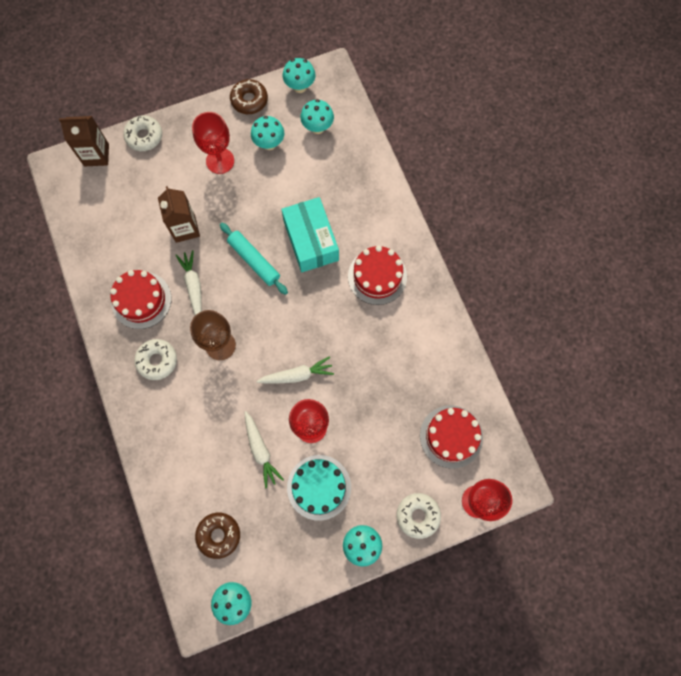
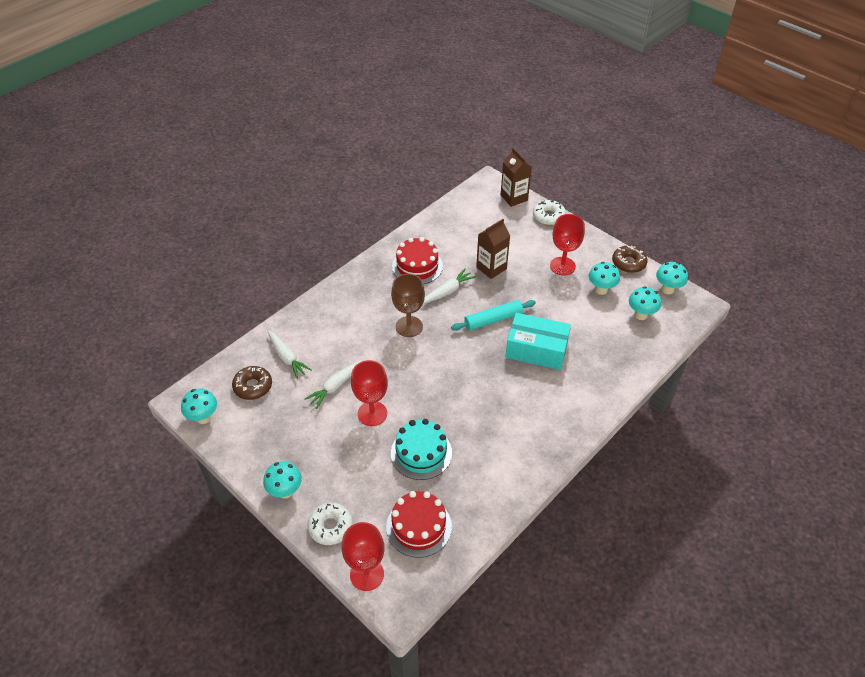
camera: 65 degrees right, 25 degrees down
white donut [134,339,177,380] -> none
turquoise rolling pin [220,223,288,295] -> turquoise rolling pin turned 45 degrees clockwise [451,300,536,331]
white carrot [256,356,334,383] -> white carrot moved to [268,331,312,379]
turquoise box [281,197,339,272] -> turquoise box turned 60 degrees clockwise [506,313,571,370]
turquoise cake [287,455,351,521] -> turquoise cake moved to [391,419,452,480]
red cake [348,245,407,305] -> none

